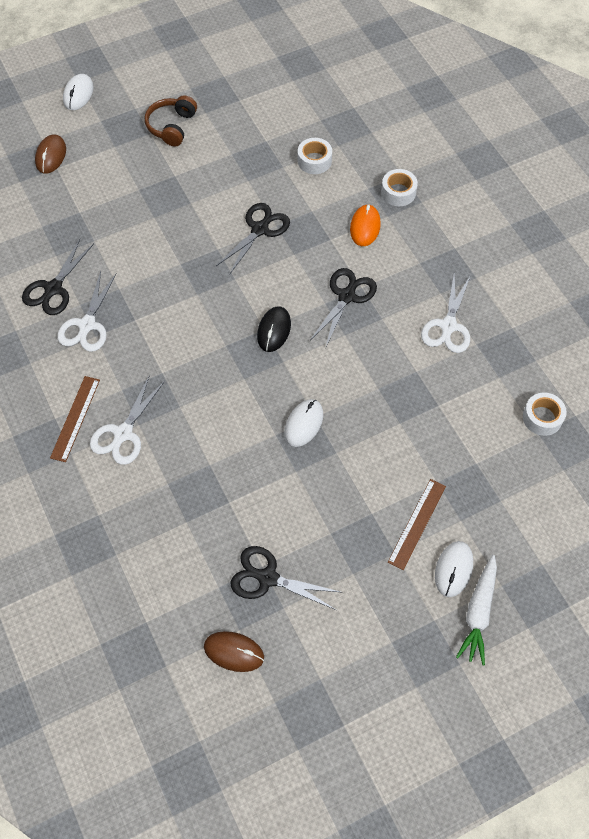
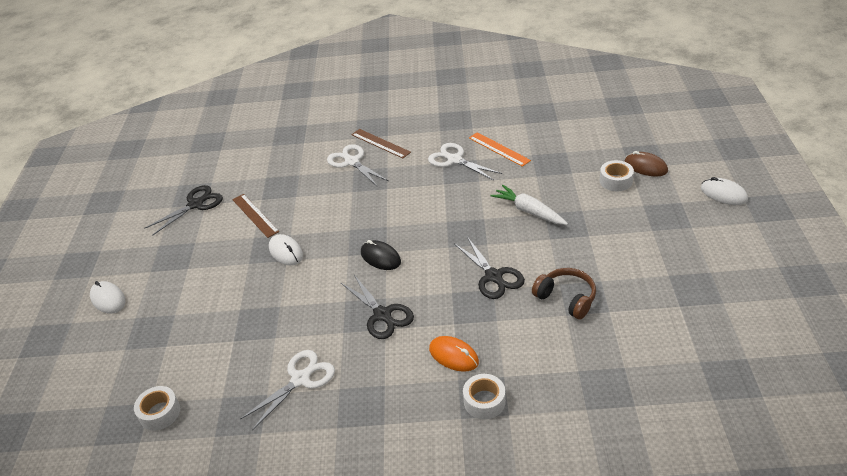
camera: 120 degrees right, 20 degrees down
black scissors [22,239,94,315] -> orange ruler [469,132,531,167]
brown headphones [145,95,197,146] -> brown headphones moved to [532,268,596,320]
brown mouse [204,631,264,672] -> none
white tape [298,138,332,174] -> white tape moved to [600,160,634,191]
brown ruler [388,479,446,570] -> brown ruler moved to [232,194,279,238]
white scissors [421,274,471,353] -> white scissors turned 90 degrees clockwise [240,350,335,430]
white carrot [456,555,497,665] -> white carrot moved to [490,185,568,225]

